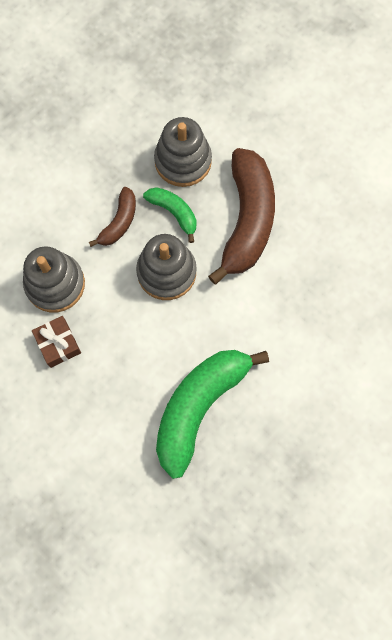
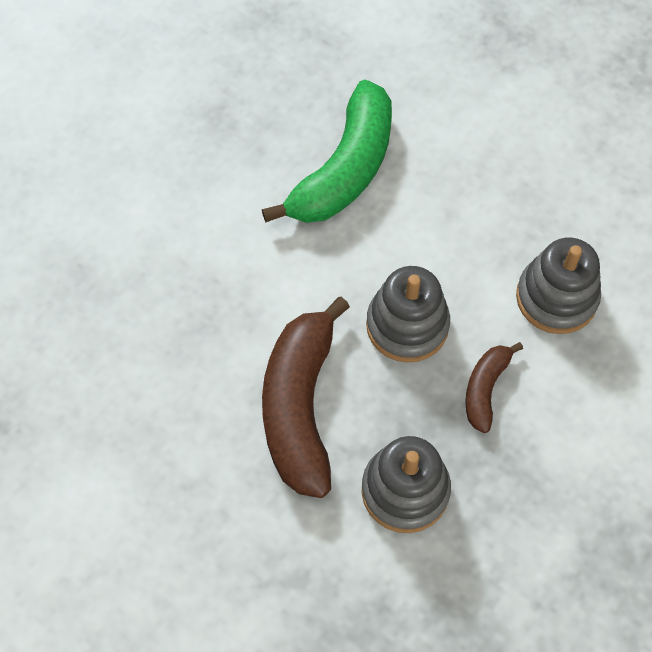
camera: 175 degrees right, 10 degrees down
brown gift [32,316,81,368] -> none
green banana [143,187,196,243] -> none

